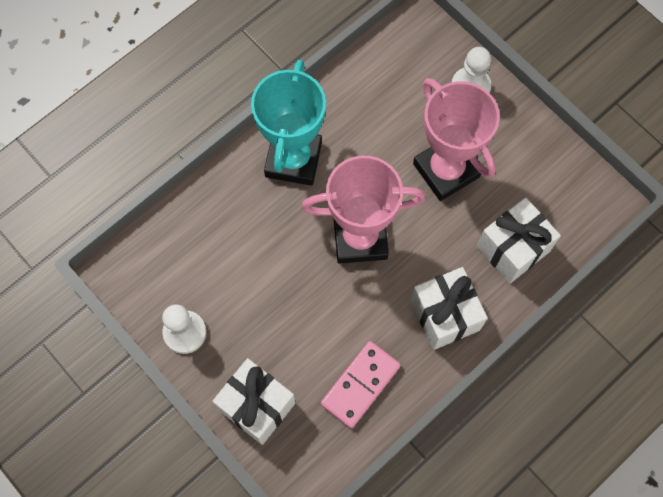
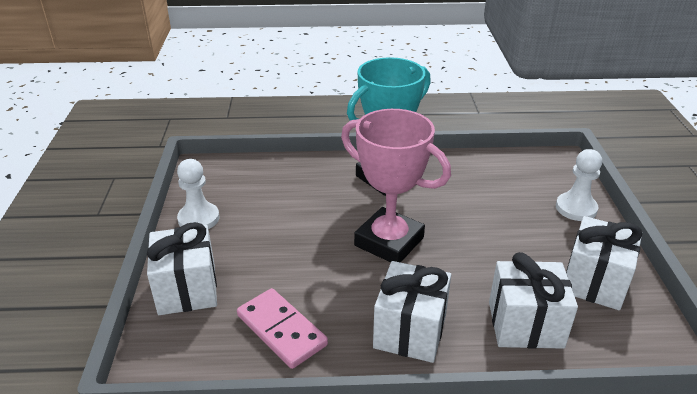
camera: 40 degrees right, 35 degrees down
pink domino [321,341,401,428] -> pink domino turned 60 degrees clockwise [237,288,328,369]
pink trophy [413,78,500,201] -> none
none -> white gift [566,216,642,310]

